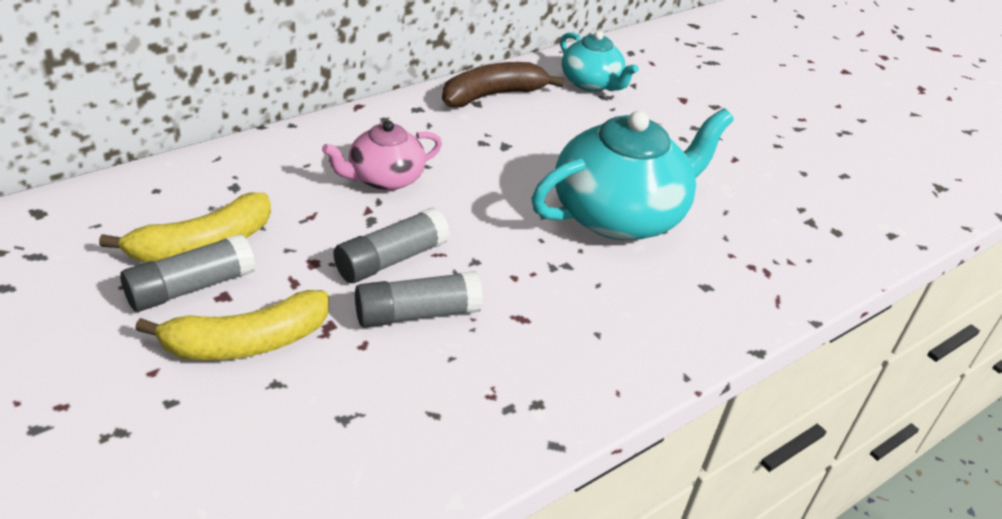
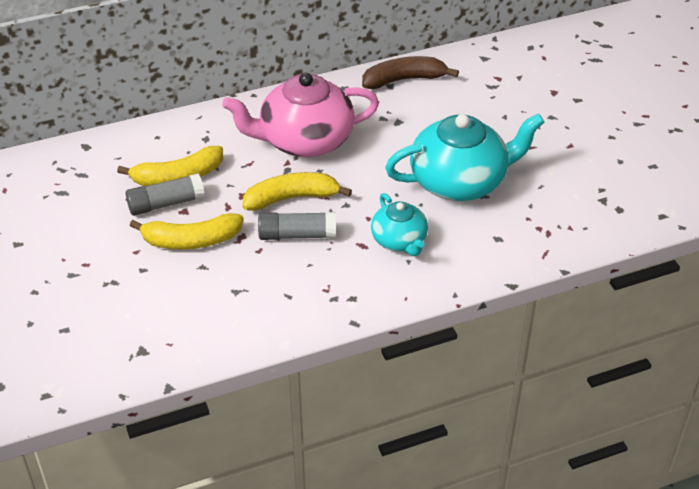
camera: 20 degrees right, 5 degrees up
pink teapot [322,120,442,191] -> pink teapot [222,73,379,157], size x1.80
grey glue stick [333,207,450,283] -> yellow banana [242,172,352,211]
turquoise teapot [560,31,639,92] -> turquoise teapot moved to [371,193,428,256]

